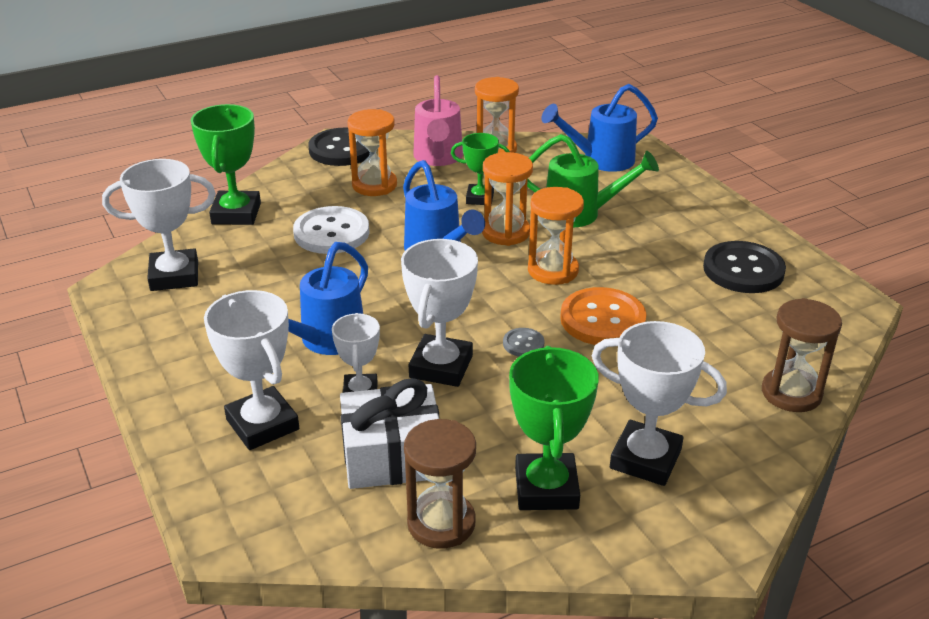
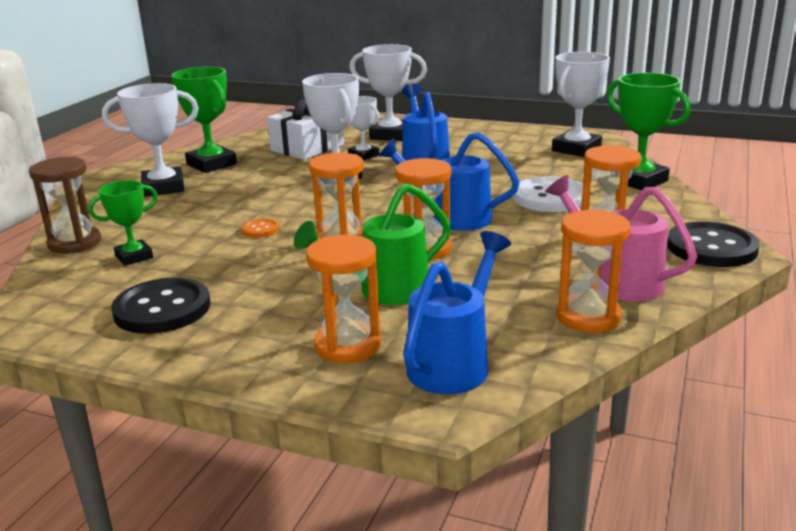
camera: 140 degrees right, 10 degrees down
brown hourglass [404,419,476,549] -> none
green trophy [451,133,510,205] -> green trophy moved to [88,180,158,266]
grey button [503,328,545,357] -> none
orange button [560,287,646,345] -> orange button [242,218,279,237], size x0.47
none -> orange hourglass [306,235,381,363]

